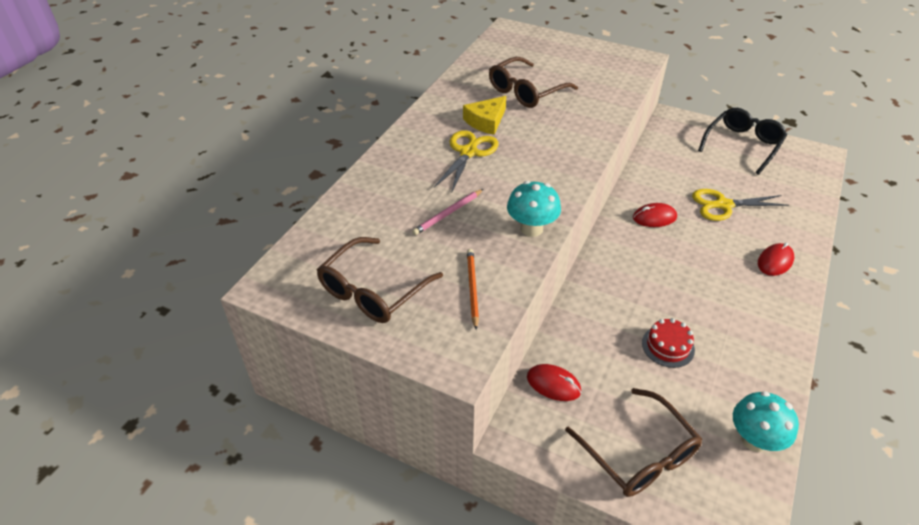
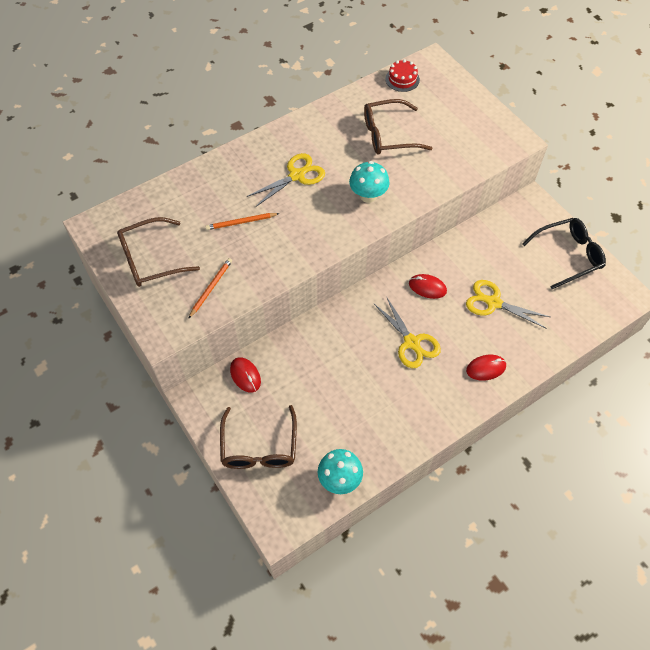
camera: 30 degrees right, 15 degrees up
pink pencil [412,189,483,235] -> orange pencil [205,213,280,230]
yellow cheese [463,96,506,135] -> none
turquoise mushroom [507,181,561,237] -> turquoise mushroom moved to [349,161,390,203]
red cake [642,318,695,368] -> red cake moved to [385,59,420,92]
none -> yellow scissors [373,296,441,368]

